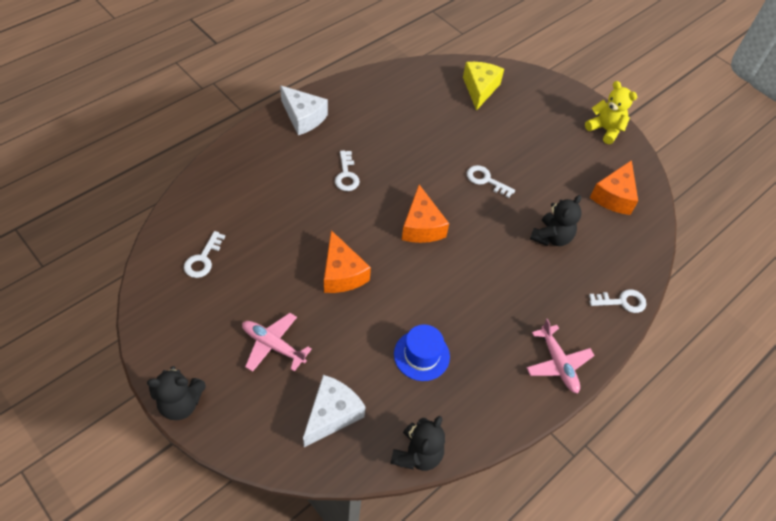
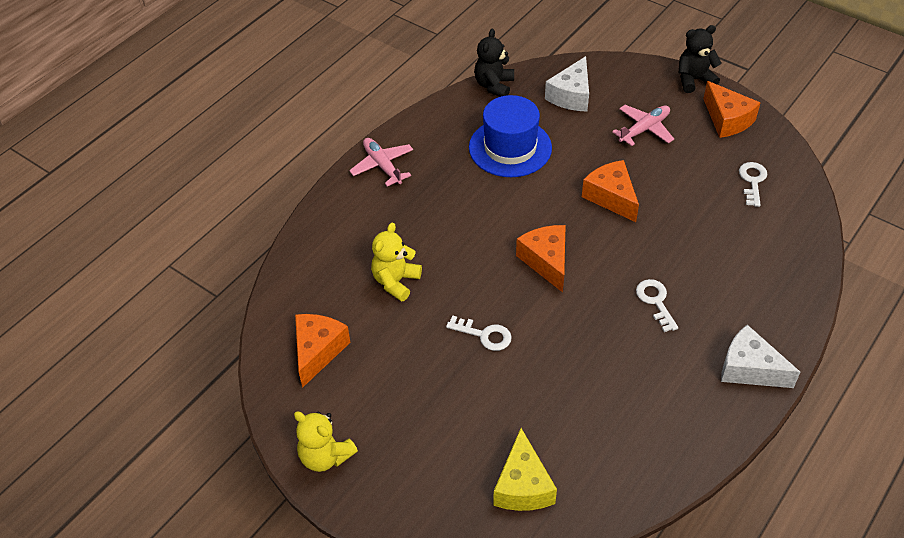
camera: 175 degrees right, 5 degrees down
pink plane [242,313,312,372] -> pink plane turned 60 degrees counterclockwise [612,105,674,146]
blue hat [394,325,450,381] -> blue hat [469,95,552,177], size x1.58
black teddy bear [530,195,582,246] -> yellow teddy bear [371,223,422,302]
white key [589,289,646,313] -> none
none -> orange cheese [703,81,760,138]

